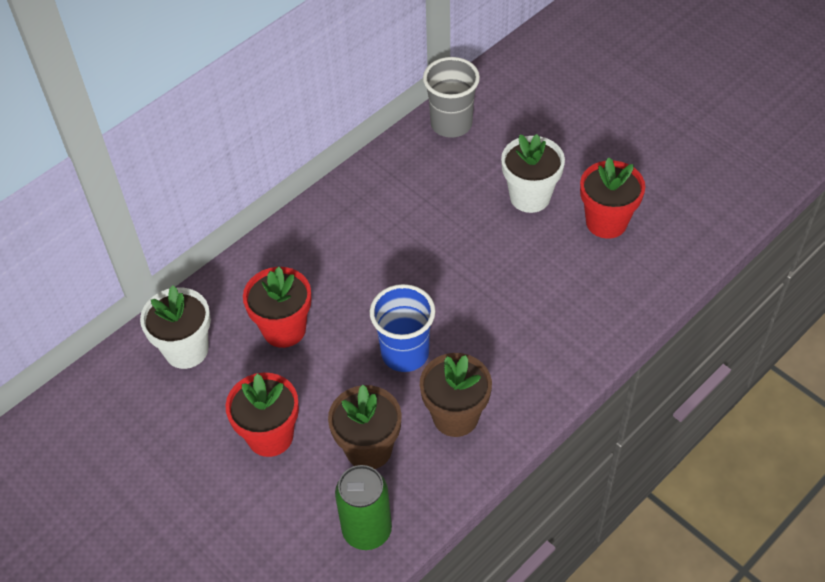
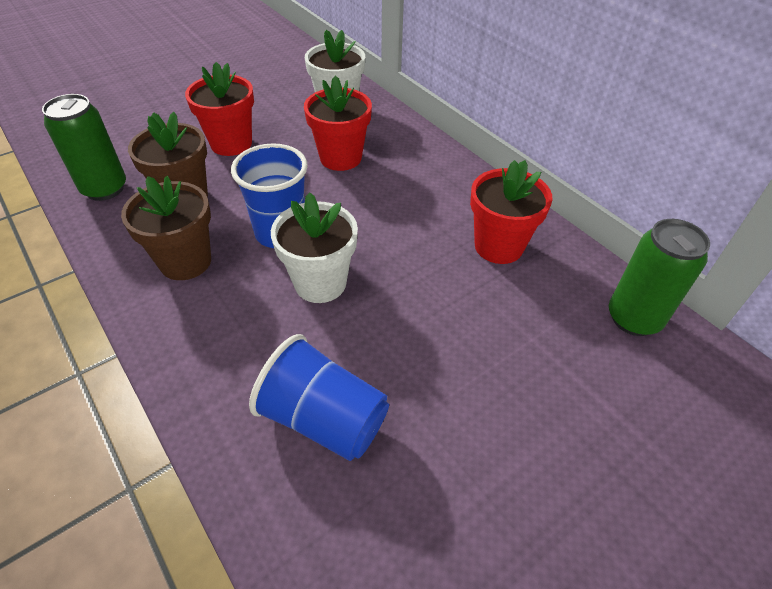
camera: 95 degrees right, 5 degrees down
grey cup [423,57,480,138] -> green can [609,219,710,336]
white flower pot [501,134,565,213] -> white flower pot moved to [271,192,358,303]
red flower pot [580,157,645,239] -> red flower pot moved to [470,160,552,264]
none -> blue cup [249,334,389,461]

